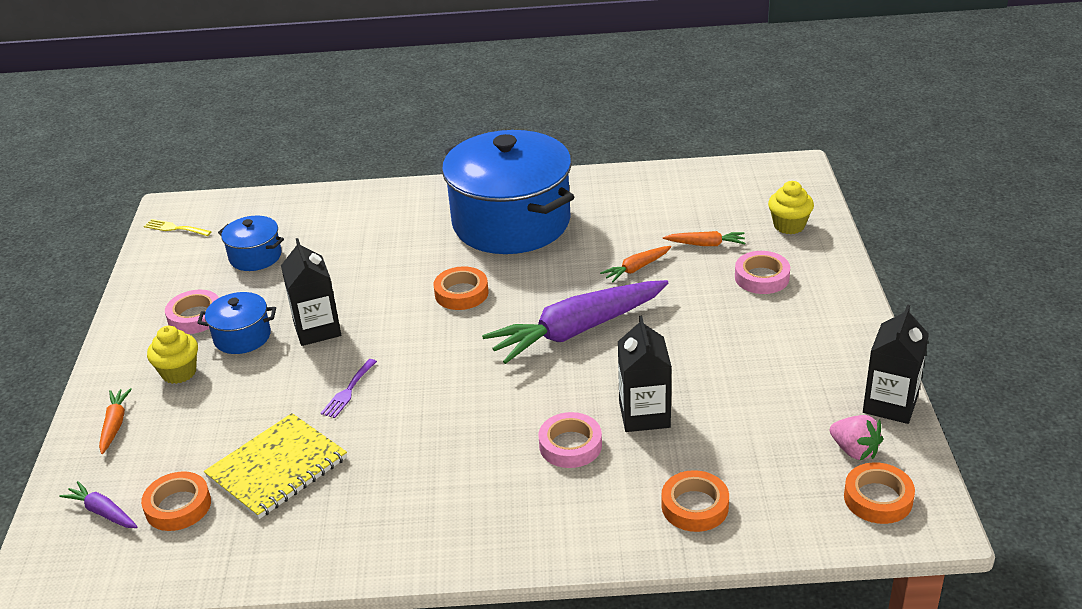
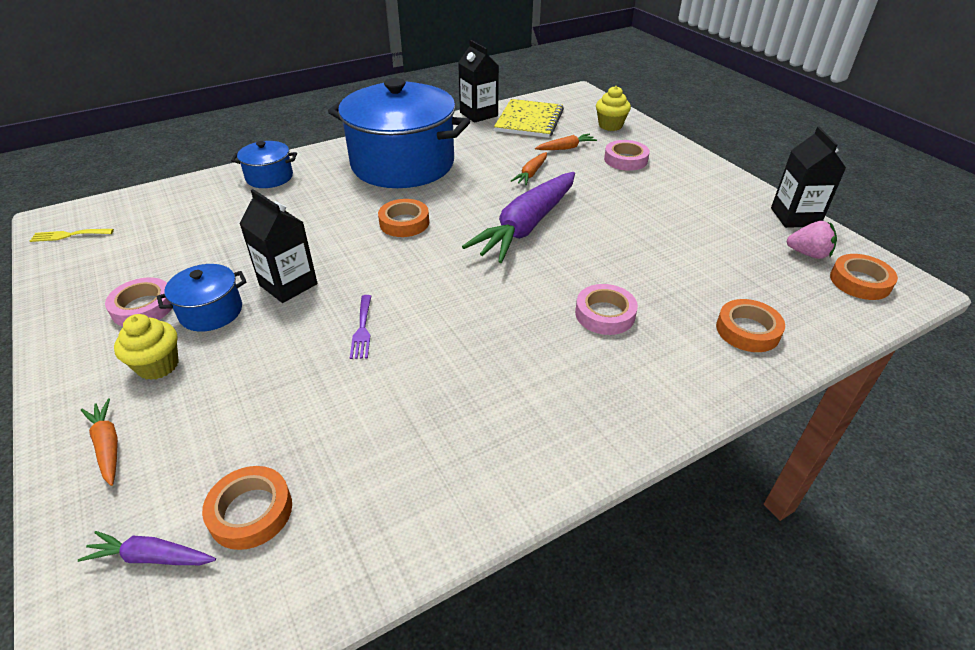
camera: 30 degrees left, 5 degrees up
yellow notebook [204,413,347,519] -> yellow notebook moved to [494,99,564,138]
blue pot [218,216,284,271] -> blue pot moved to [231,141,297,188]
black carton [618,316,672,432] -> black carton moved to [458,40,499,123]

